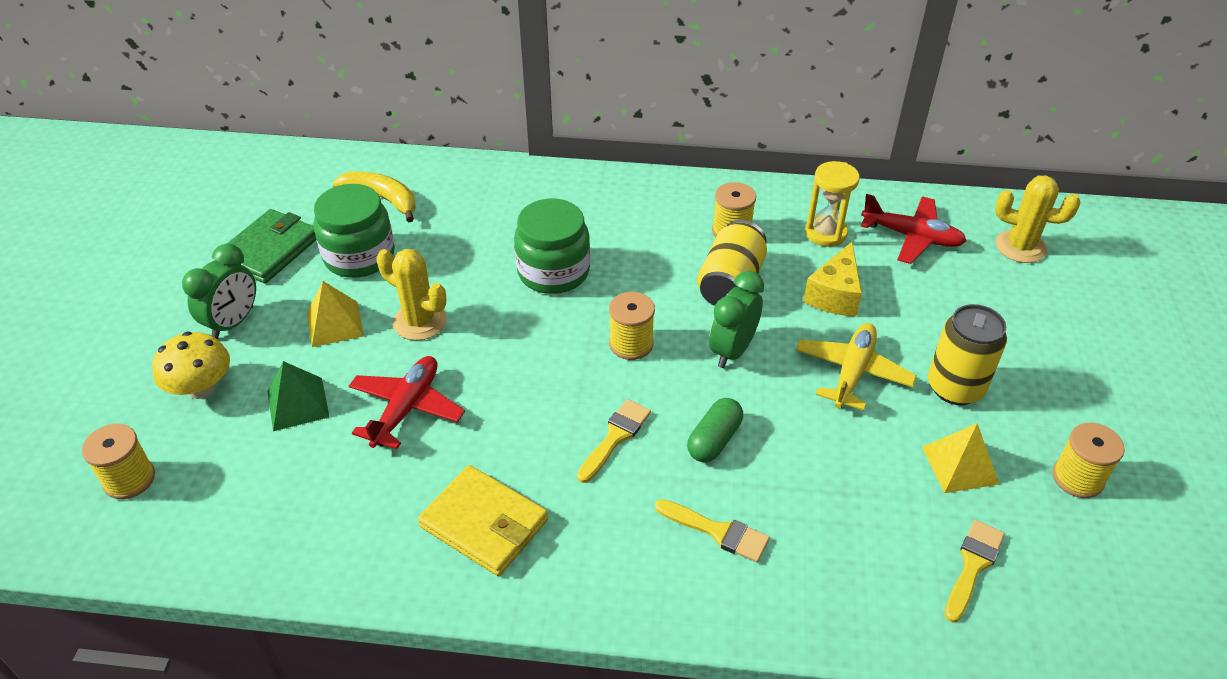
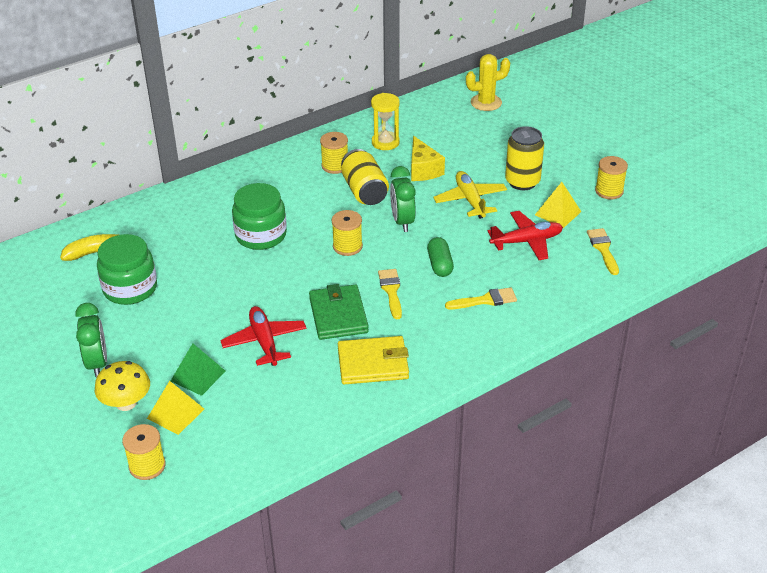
camera: 40 degrees left, 5 degrees down
green wallet [227,209,316,283] -> green wallet moved to [309,284,369,340]
yellow pyramid [307,281,364,347] -> yellow pyramid moved to [147,381,204,435]
yellow cactus [376,249,446,341] -> none
red plane [861,194,966,264] -> red plane moved to [487,211,563,260]

